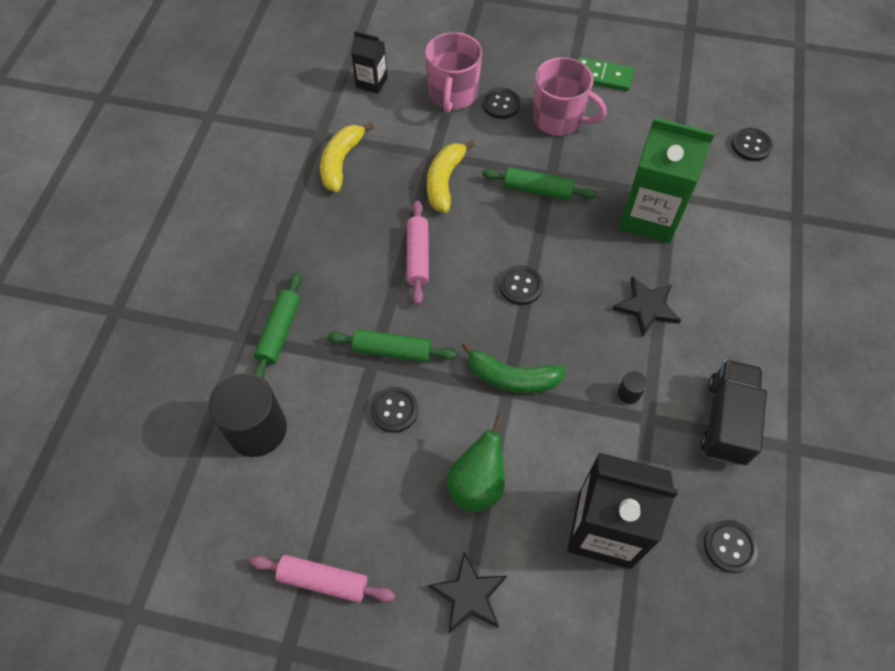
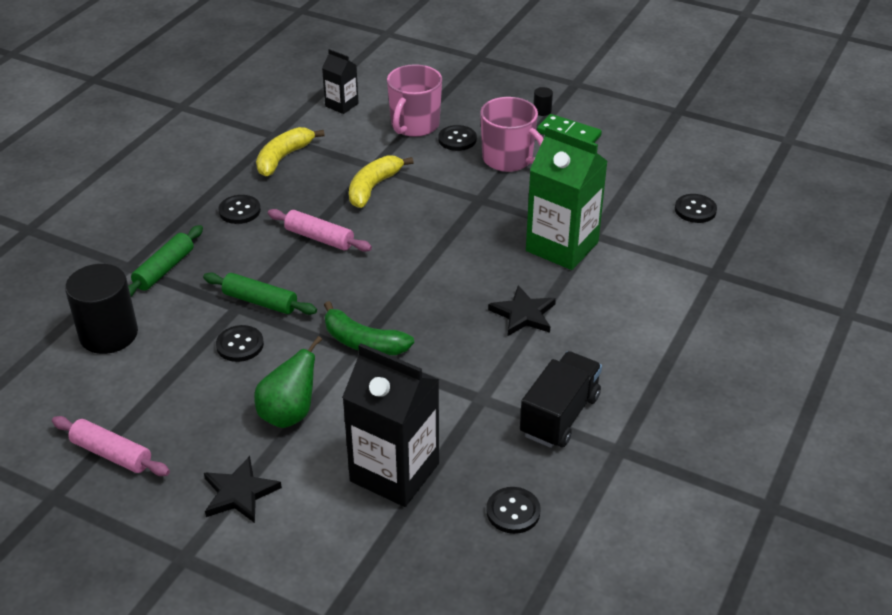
camera: 15 degrees right, 20 degrees down
pink rolling pin [406,200,429,305] -> pink rolling pin turned 75 degrees counterclockwise [268,209,372,252]
green rolling pin [482,167,597,200] -> none
black button [499,265,543,305] -> black button moved to [218,195,261,224]
black cylinder [618,371,647,404] -> black cylinder moved to [533,87,553,116]

